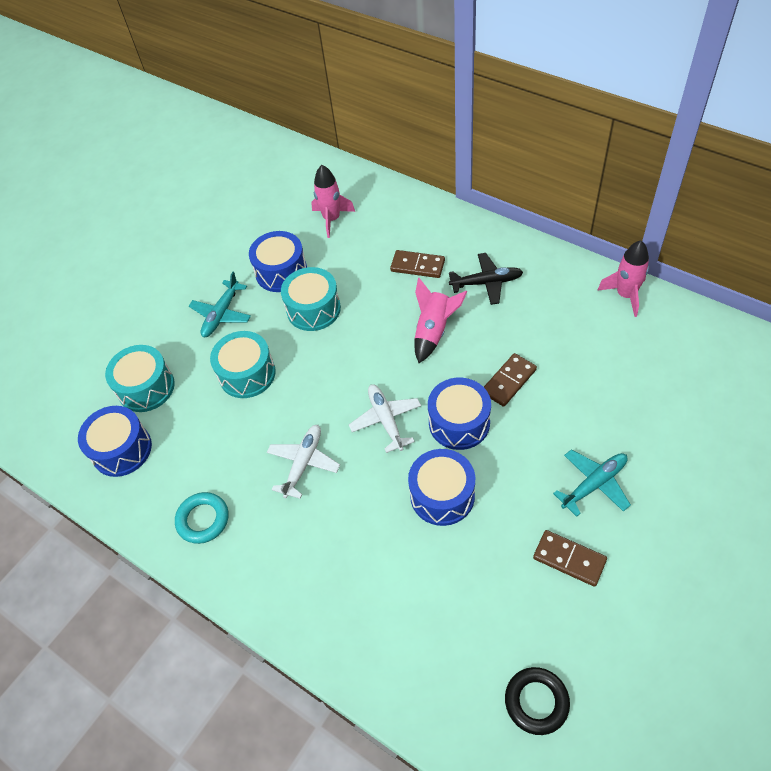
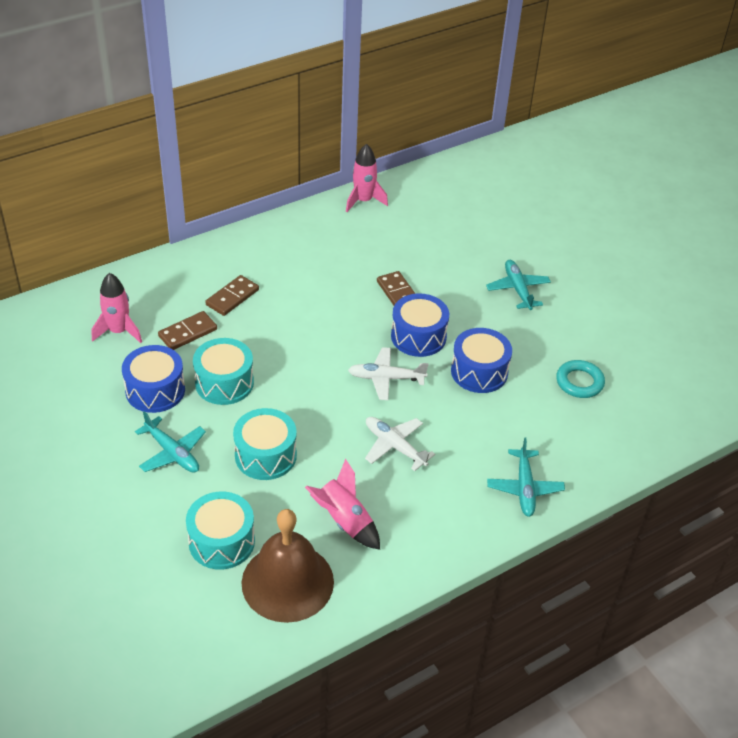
camera: 75 degrees left, 10 degrees down
blue drum [78,406,152,477] -> brown bell [241,509,334,623]
turquoise ring [175,492,228,544] -> turquoise ring moved to [556,360,605,398]
pink rocket [414,278,467,363] -> pink rocket moved to [305,459,380,550]
black plane [449,253,523,305] -> none
black ring [505,667,570,735] -> none
brown domino [533,530,607,587] -> brown domino moved to [158,311,217,350]
none -> turquoise plane [487,437,565,517]

